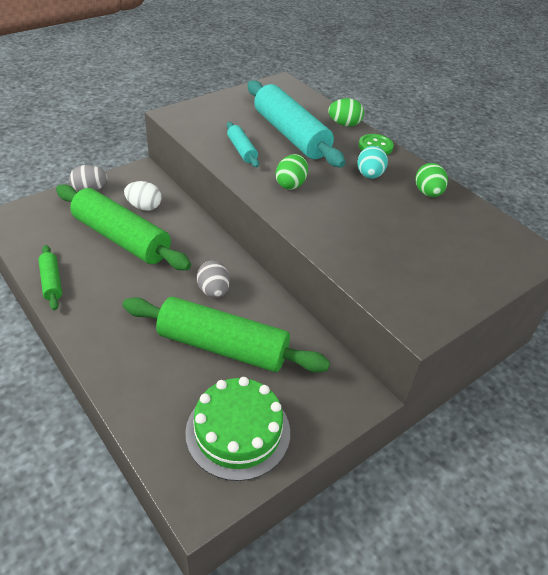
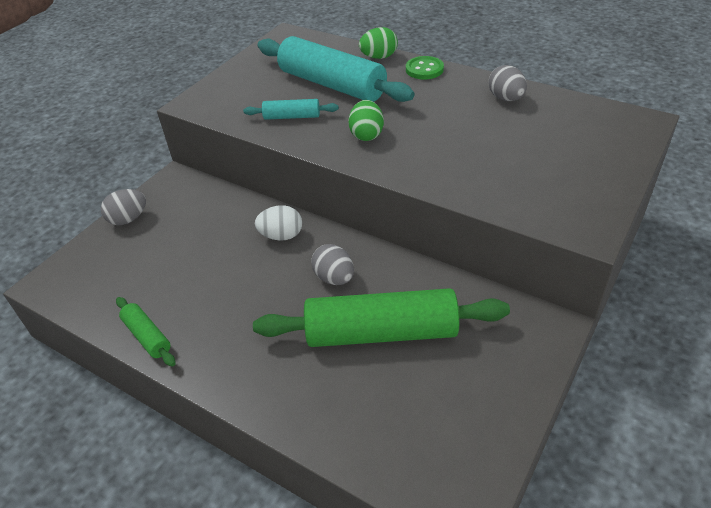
camera: 15 degrees left, 0 degrees up
green rolling pin [56,184,191,270] -> none
white egg [124,181,162,211] -> white egg moved to [255,205,302,241]
green cake [185,377,290,481] -> none
turquoise rolling pin [227,122,259,167] -> turquoise rolling pin turned 45 degrees counterclockwise [243,99,339,120]
turquoise egg [357,146,388,179] -> none
green egg [415,163,448,197] -> grey egg [489,65,527,101]

